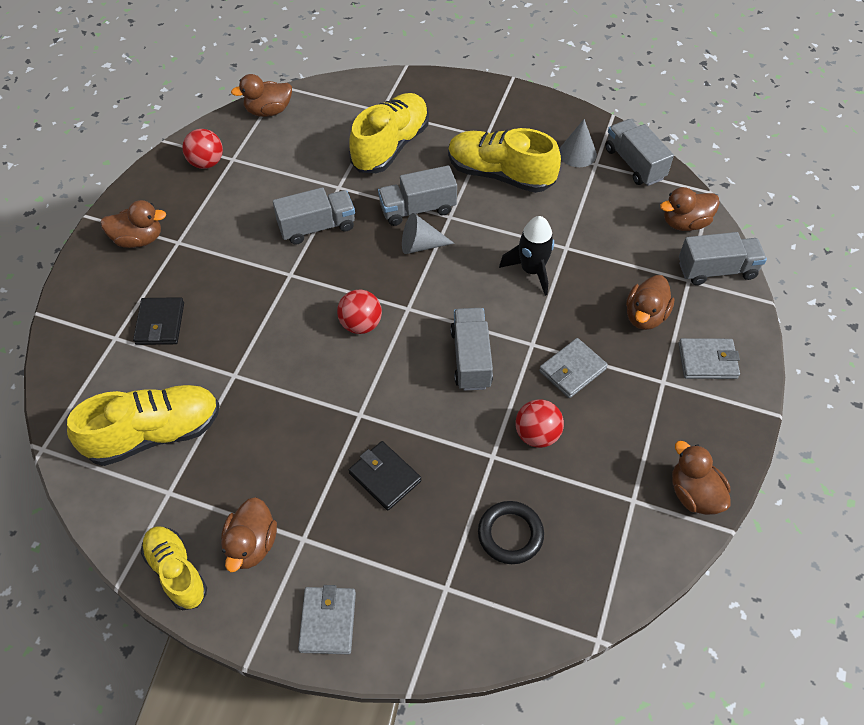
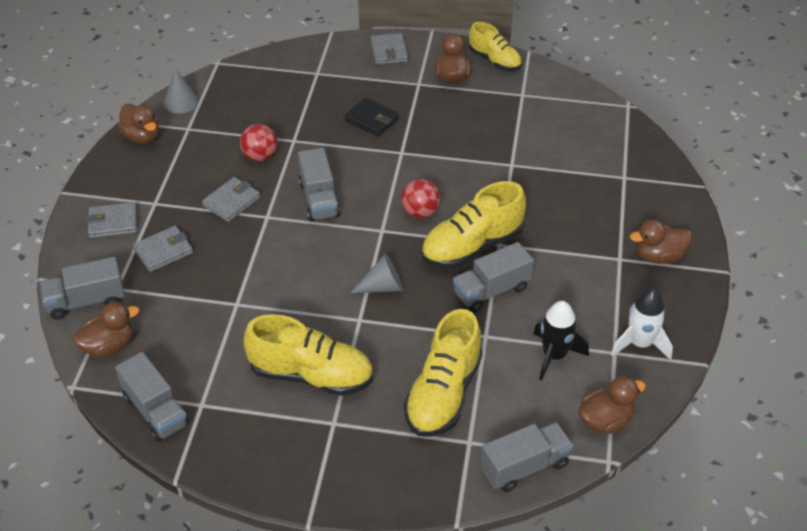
camera: 170 degrees right, 10 degrees down
yellow shoe [67,385,220,466] -> yellow shoe moved to [421,181,526,268]
black wallet [133,297,184,345] -> none
red ball [182,129,223,169] -> white rocket [611,289,673,360]
grey truck [378,165,457,226] -> grey truck moved to [480,422,573,492]
black ring [478,501,544,564] -> none
black rocket [499,216,554,296] -> black rocket moved to [533,301,589,380]
grey cone [559,119,597,167] -> grey cone moved to [164,69,199,114]
brown duck [626,275,675,330] -> grey wallet [133,226,193,272]

